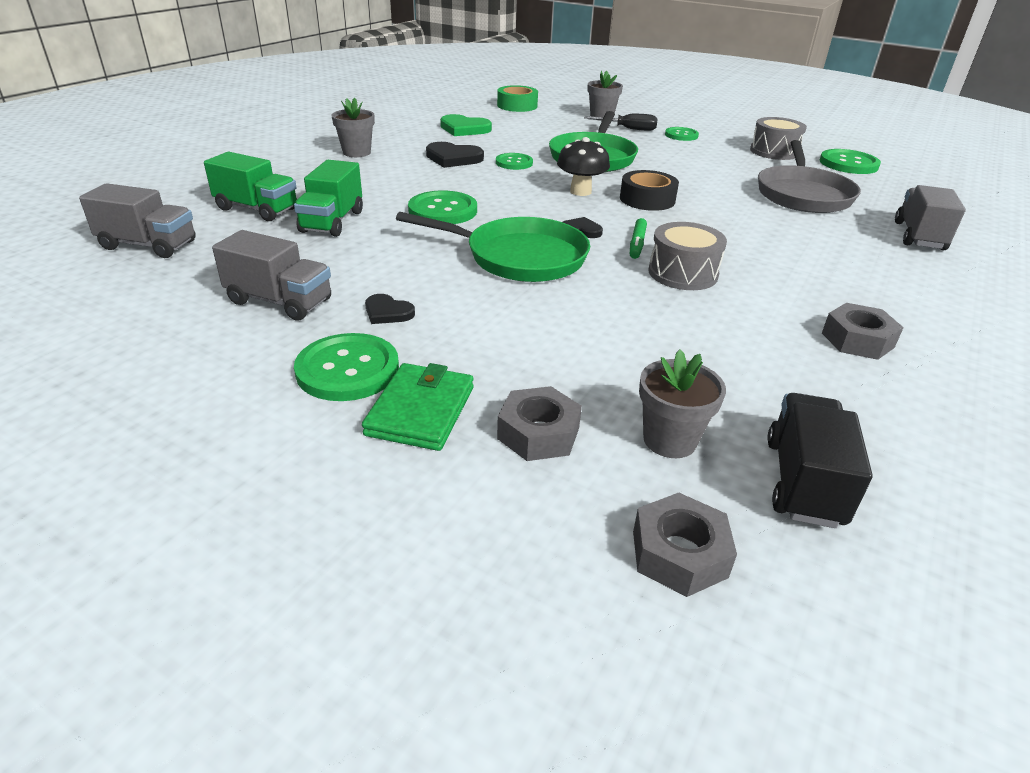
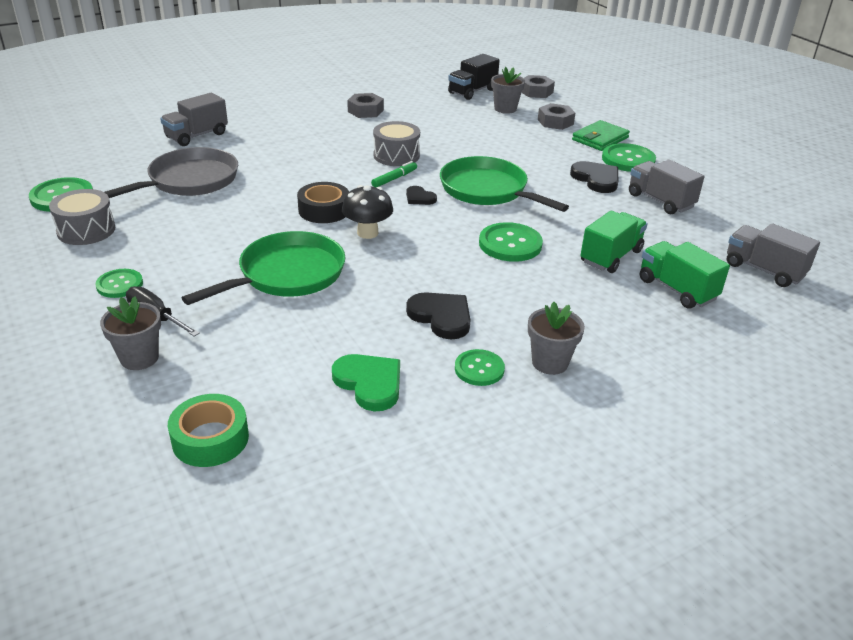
camera: 150 degrees left, 0 degrees up
black heart [365,294,415,324] -> black heart [570,161,618,193], size x1.68
green button [496,153,533,170] -> green button moved to [455,349,505,386]

